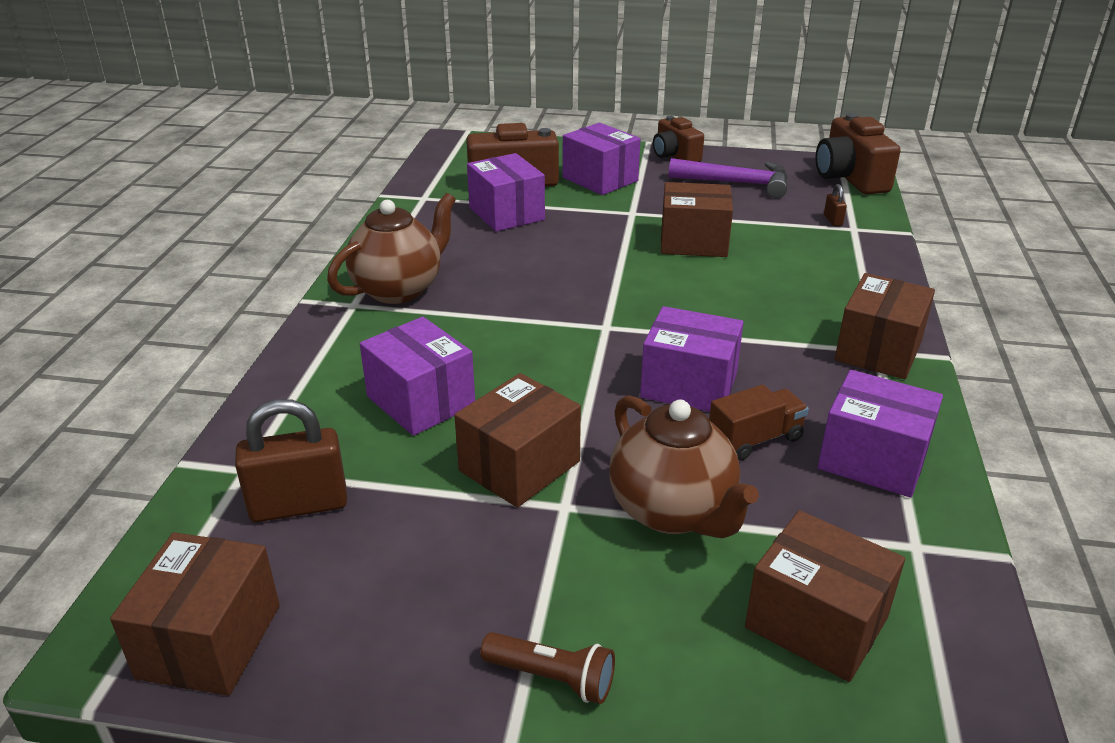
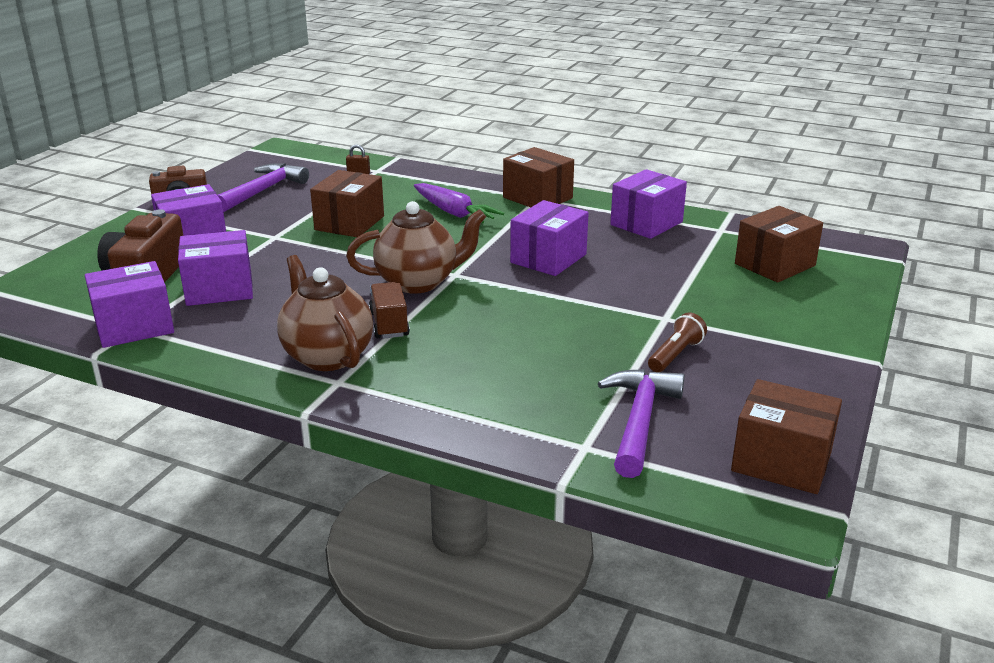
camera: 75 degrees left, 5 degrees down
brown padlock [235,399,347,522] -> purple hammer [598,369,685,478]
purple box [360,317,475,436] -> purple box moved to [85,261,174,348]
brown box [454,373,581,508] -> none
brown flashlight [480,632,615,704] -> brown flashlight moved to [648,313,707,372]
brown teapot [609,395,759,538] -> brown teapot moved to [346,201,486,294]
brown truck [709,384,809,461] -> brown truck moved to [369,282,410,339]
brown camera [816,113,901,194] -> none
none -> purple carrot [414,183,504,223]

